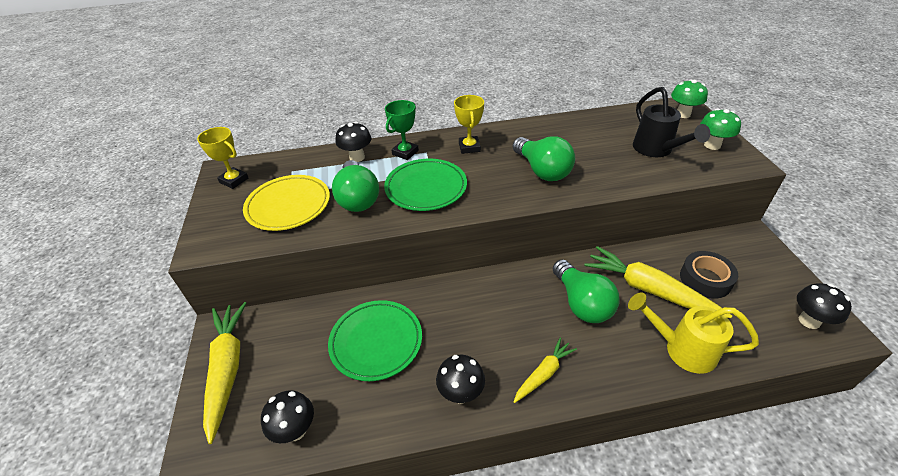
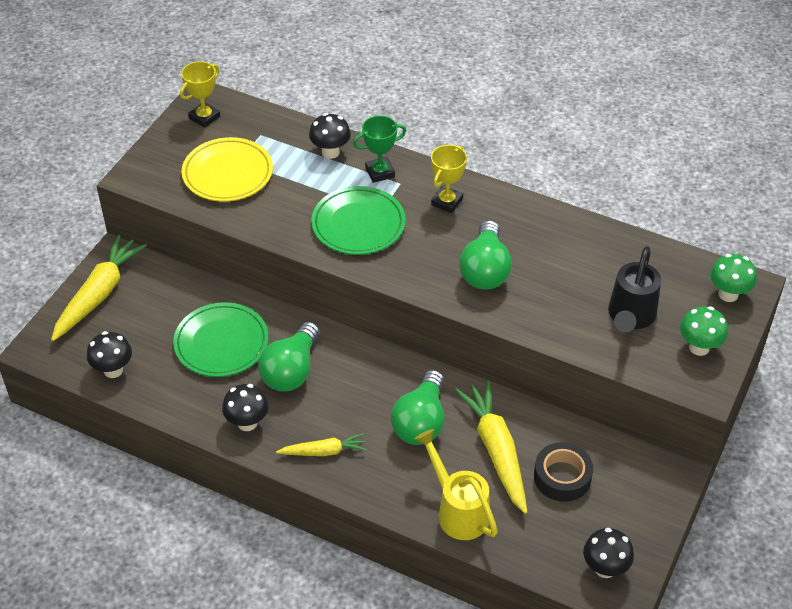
camera: 35 degrees right, 5 degrees up
yellow trophy [197,127,248,189] -> yellow trophy turned 60 degrees clockwise [180,61,220,128]
green light bulb [332,160,379,212] -> green light bulb moved to [258,322,320,391]

